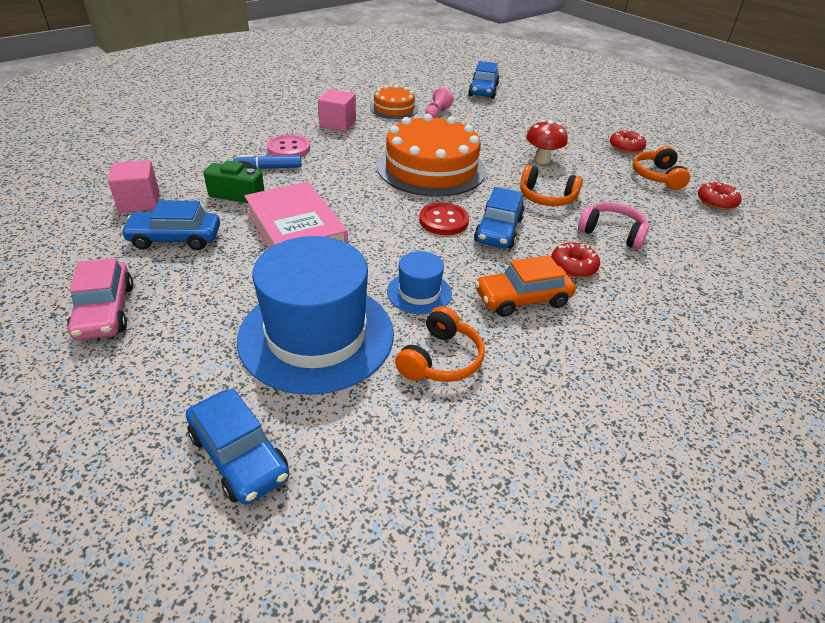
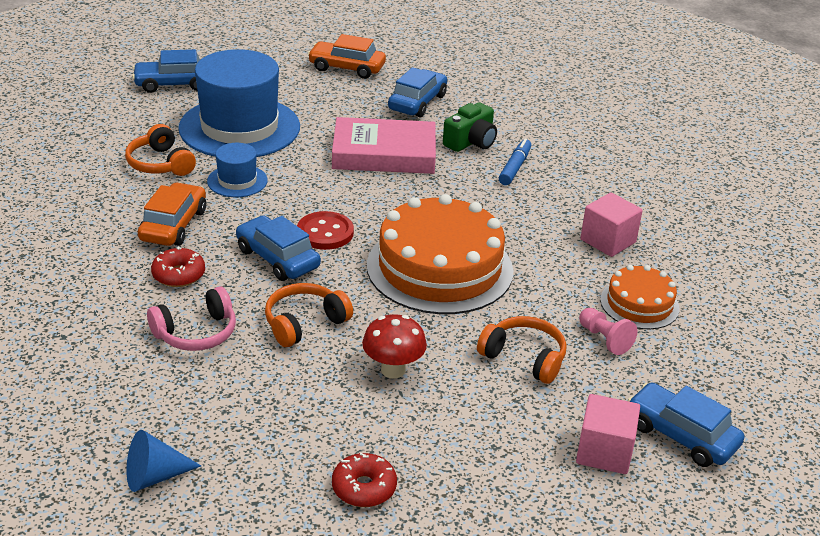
camera: 120 degrees right, 5 degrees down
pink car [67,258,134,340] -> orange car [308,34,386,79]
pink cube [108,160,159,213] -> pink cube moved to [576,394,640,474]
pink button [267,135,310,157] -> none
orange headphones [632,146,690,190] -> orange headphones moved to [477,316,566,384]
red donut [698,181,742,210] -> blue cone [127,430,201,492]

